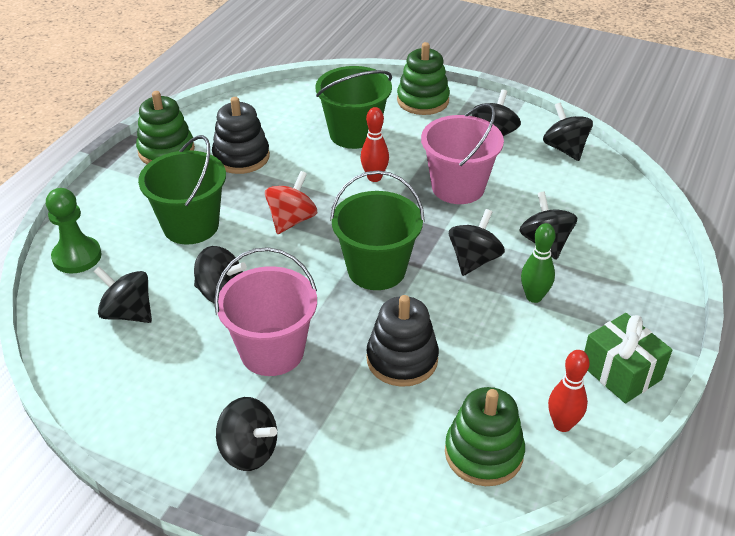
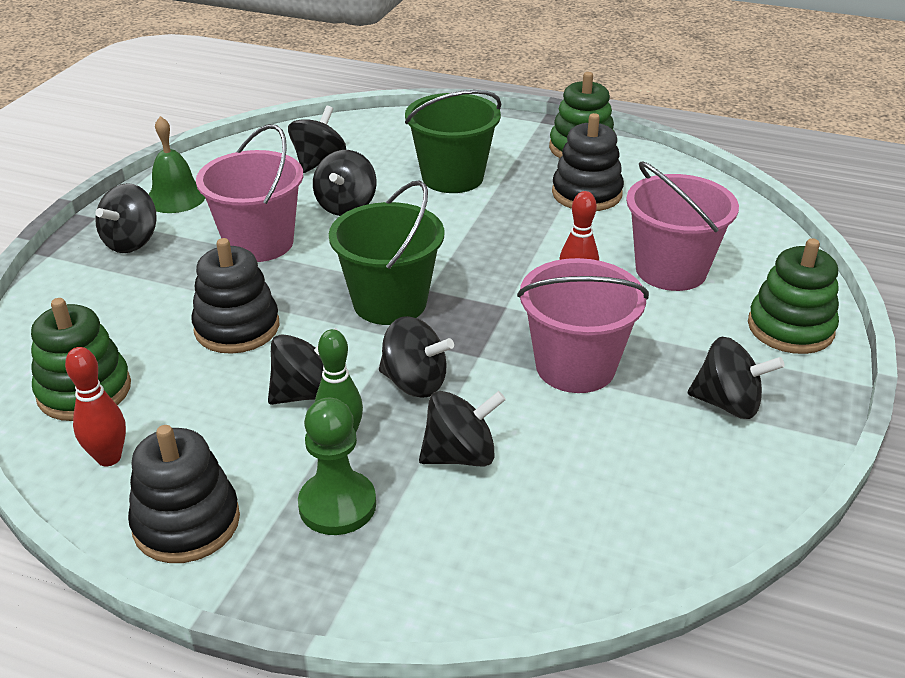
camera: 85 degrees right, 5 degrees down
green pawn [46,188,102,273] -> green pawn moved to [298,398,376,535]
red spinning top [265,171,317,234] -> none
green bucket [315,66,392,149] -> pink bucket [626,162,739,291]
black spinning top [543,103,593,161] -> black spinning top moved to [268,328,340,405]
green gift [584,313,672,403] -> black stacking toy [128,425,240,563]
none -> green bell [149,116,205,213]

